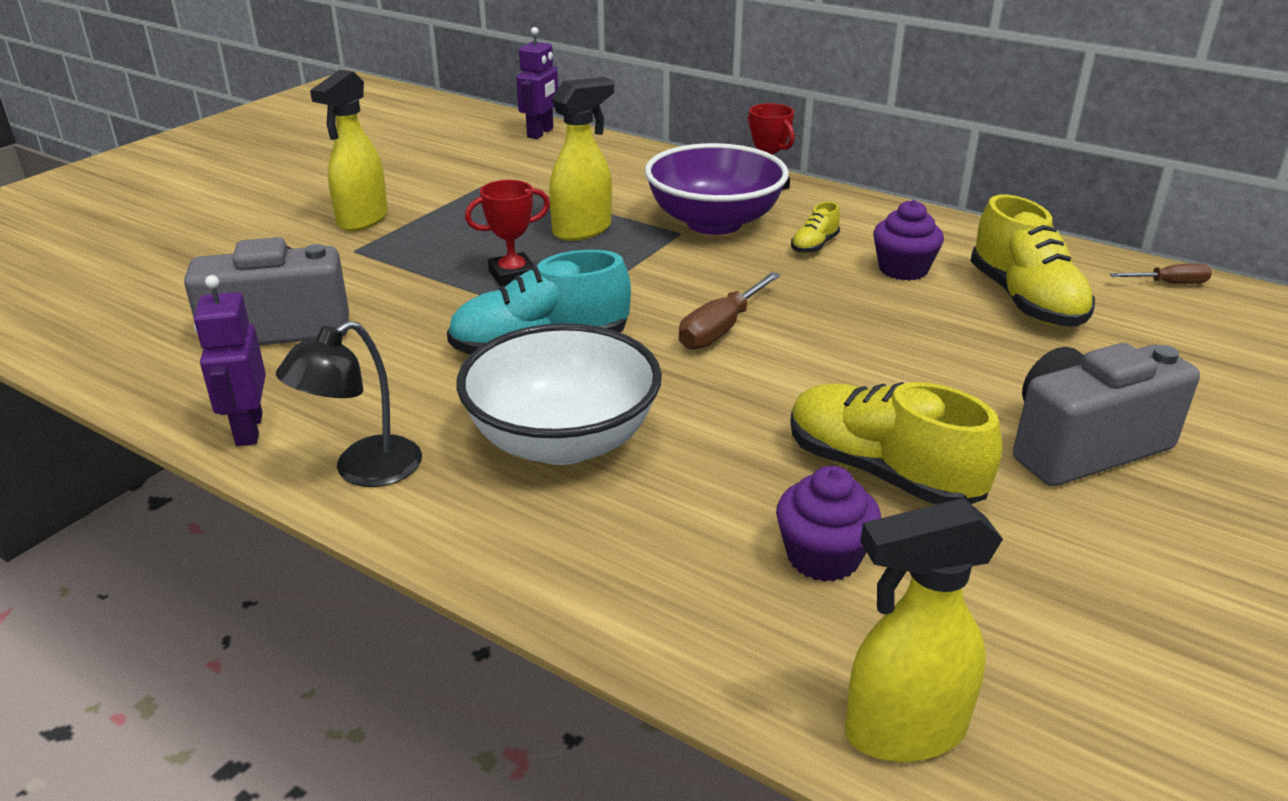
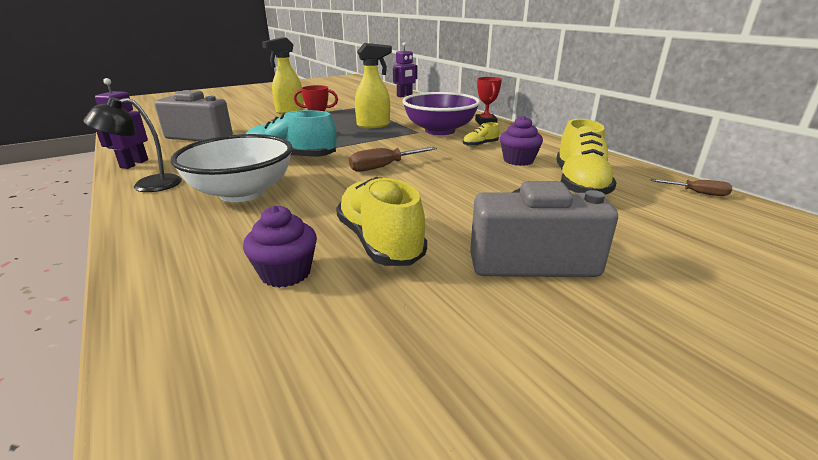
camera: 25 degrees right, 5 degrees down
yellow spray bottle [845,498,1003,762] -> none

